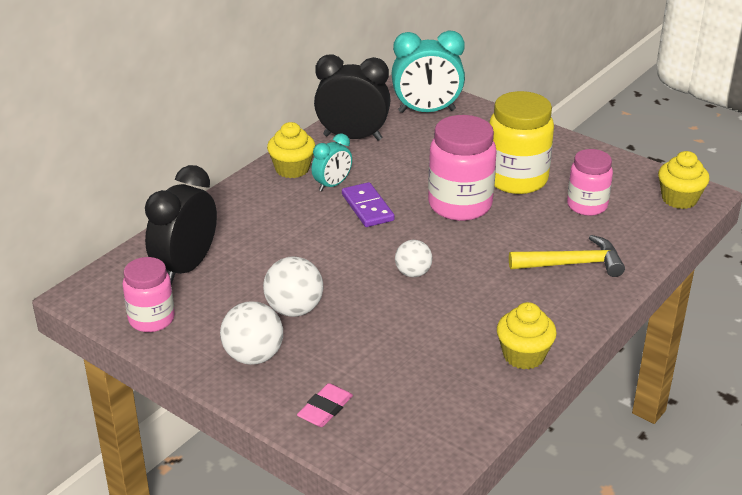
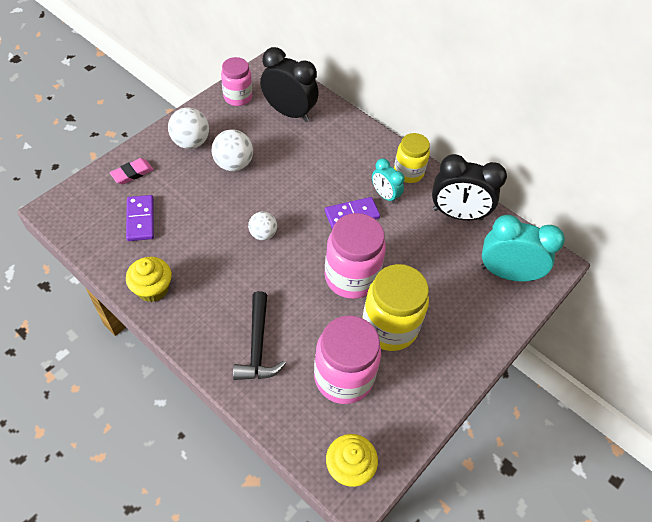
camera: 90 degrees right, 20 degrees up
yellow cupcake [267,122,316,178] -> yellow jar [394,133,430,183]
pink eraser [297,383,353,427] -> pink eraser turned 75 degrees counterclockwise [110,158,154,184]
black clock [314,54,391,141] -> black clock turned 90 degrees clockwise [432,154,507,221]
turquoise clock [391,30,465,113] -> turquoise clock turned 105 degrees clockwise [481,215,565,282]
yellow hammer [509,235,625,277] -> black hammer [233,291,286,380]
pink jar [567,149,613,216] -> pink jar [314,315,381,404], size x1.57
none -> purple domino [126,195,154,241]

